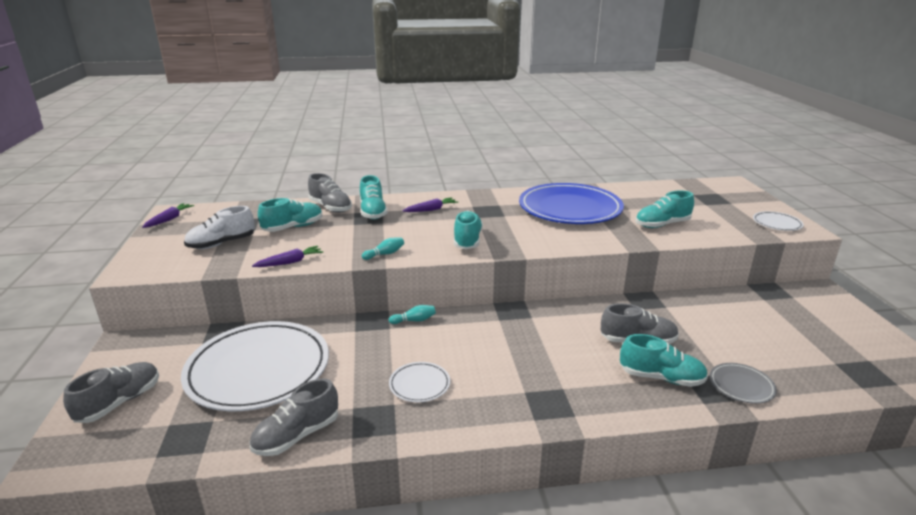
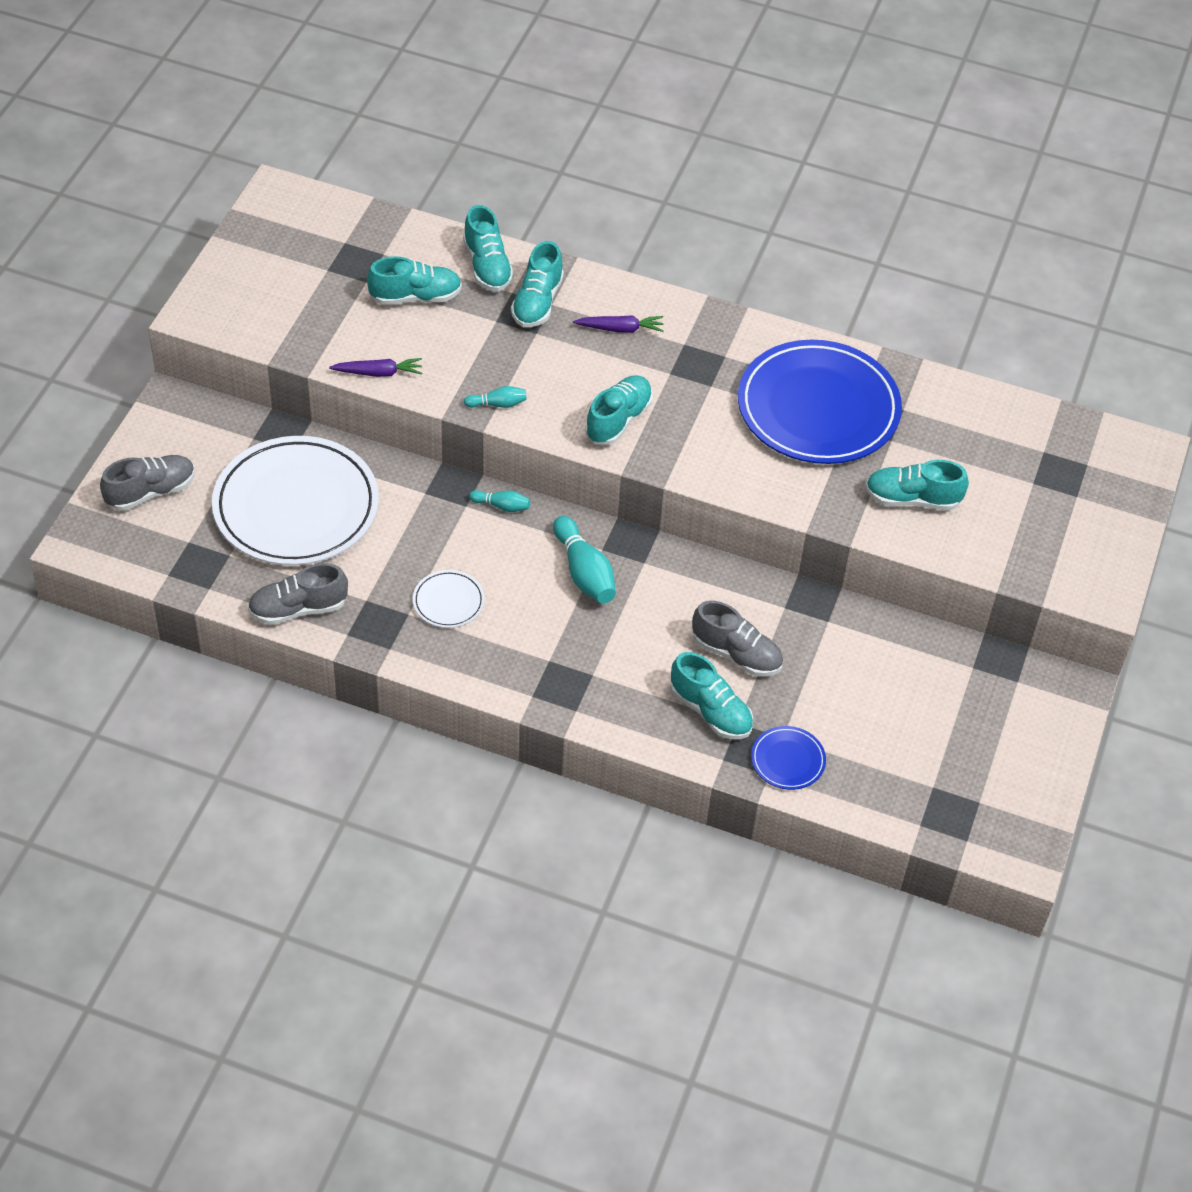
camera: 25 degrees right, 25 degrees up
purple carrot [142,203,194,228] -> none
white shoe [184,206,255,249] -> none
grey shoe [308,173,352,213] -> turquoise shoe [463,205,514,292]
grey plate [710,363,777,404] -> blue plate [751,726,826,790]
white plate [753,211,804,231] -> none
none -> turquoise bowling pin [553,516,616,604]

